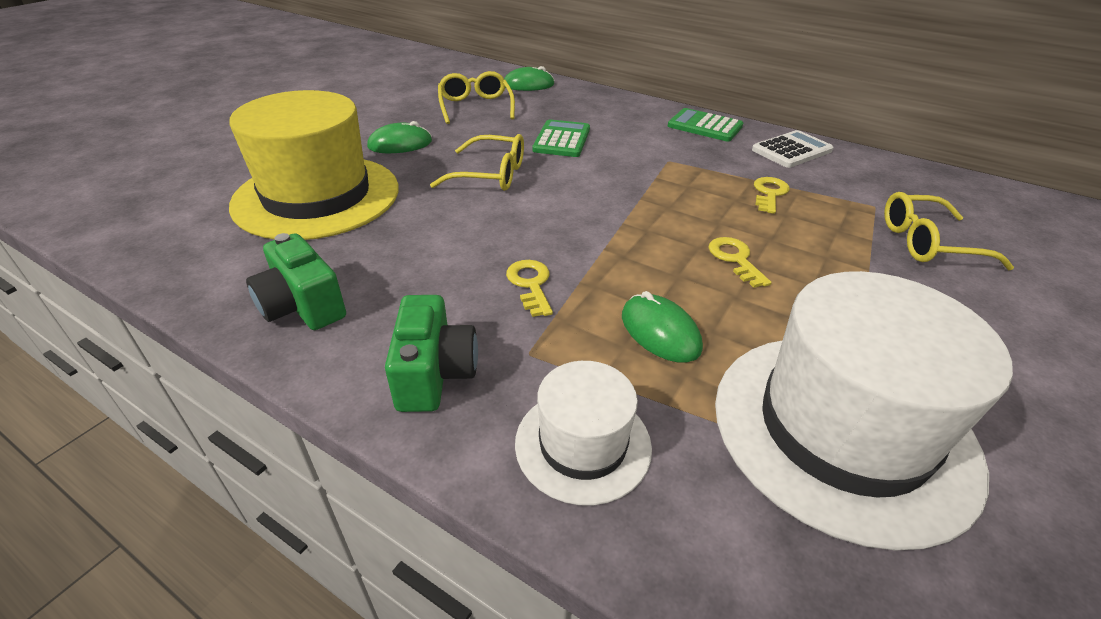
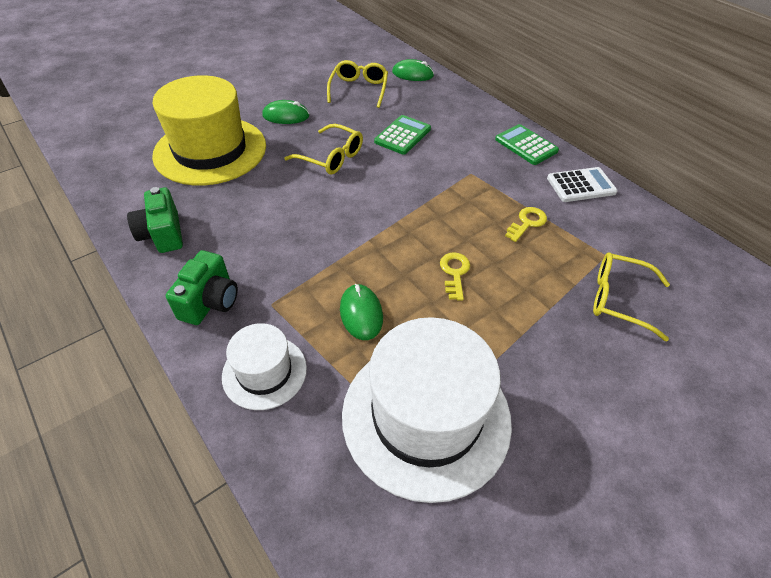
camera: 20 degrees right, 10 degrees up
yellow key [506,260,553,317] -> none

